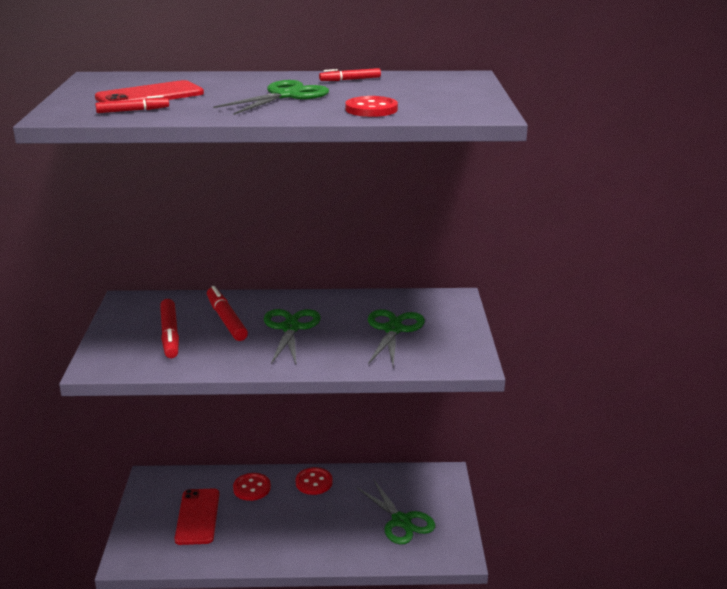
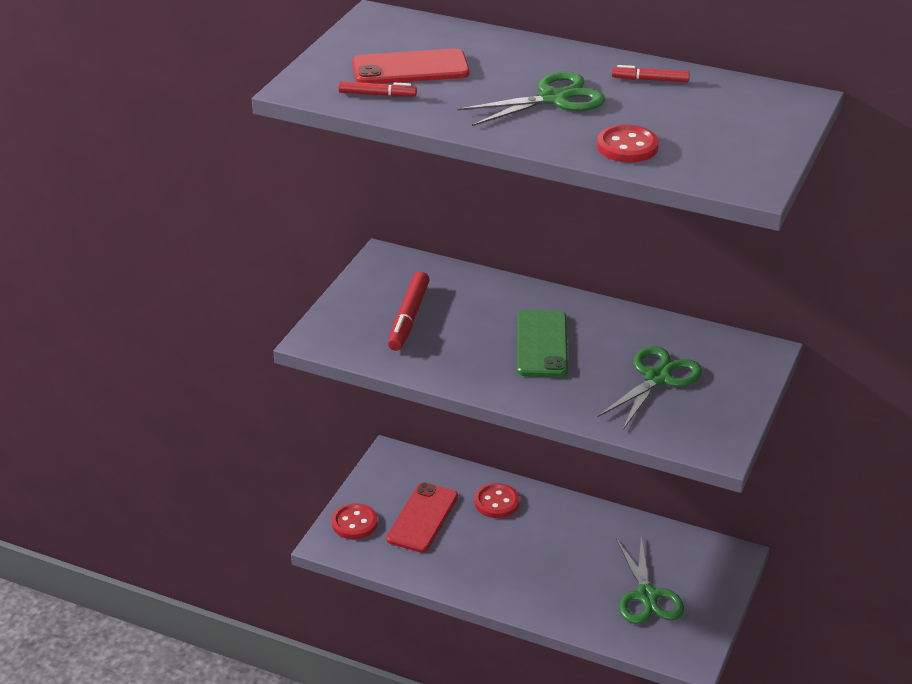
camera: 25 degrees right, 10 degrees up
red marker [207,286,248,341] -> none
green scissors [264,309,321,364] -> green phone [517,310,568,377]
red button [296,467,332,495] -> red button moved to [332,503,378,539]

